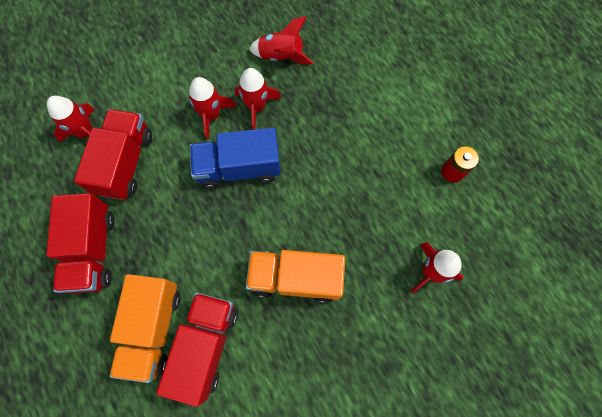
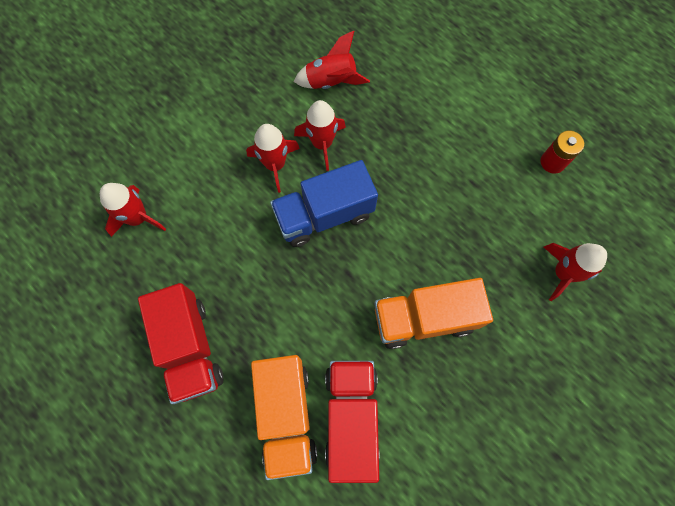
camera: 15 degrees left, 0 degrees up
red truck [74,109,152,200] -> none

